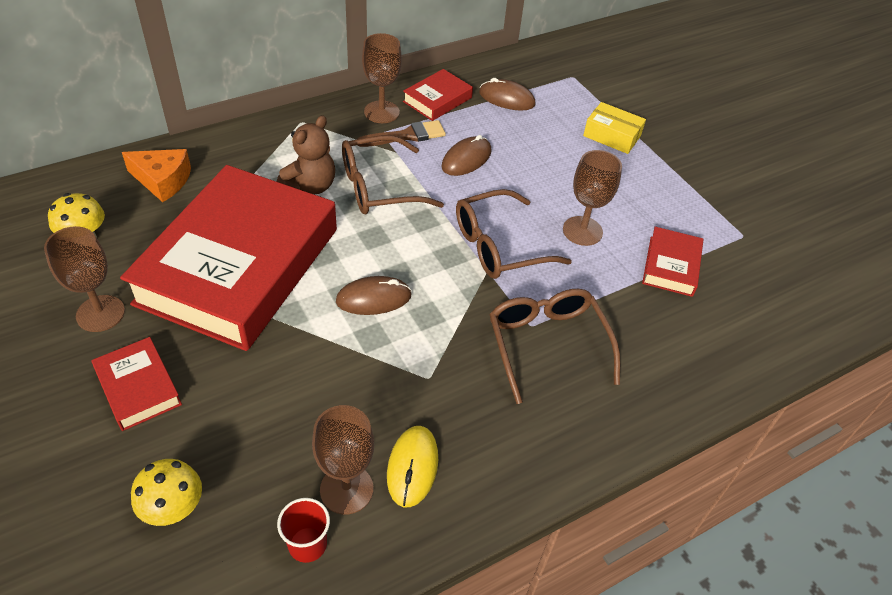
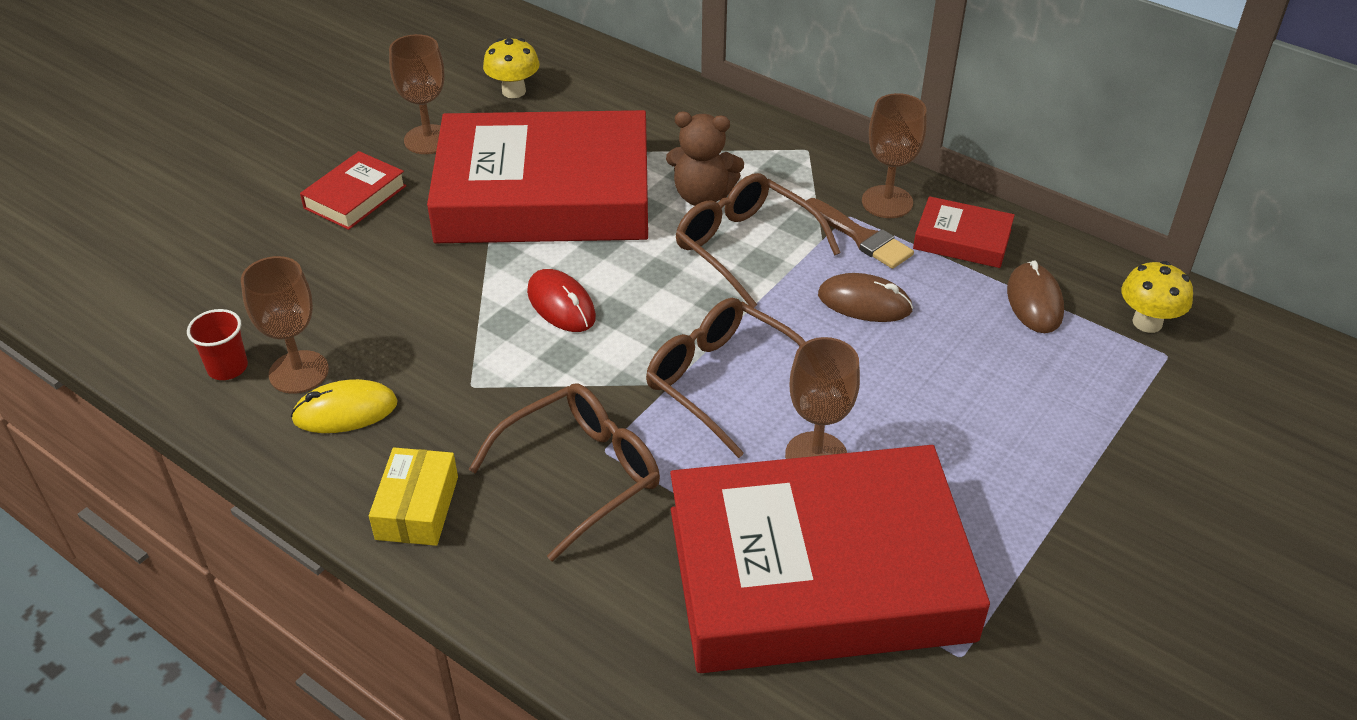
camera: 70 degrees right, 5 degrees down
orange cheese [122,149,191,202] -> none
yellow mushroom [131,459,202,526] -> yellow mushroom moved to [1121,261,1193,333]
brown mouse [336,276,412,315] -> red mouse [527,269,596,332]
yellow box [583,102,646,154] -> yellow box moved to [369,447,458,546]
red book [642,227,703,297] -> red book [670,445,990,673], size x2.46

